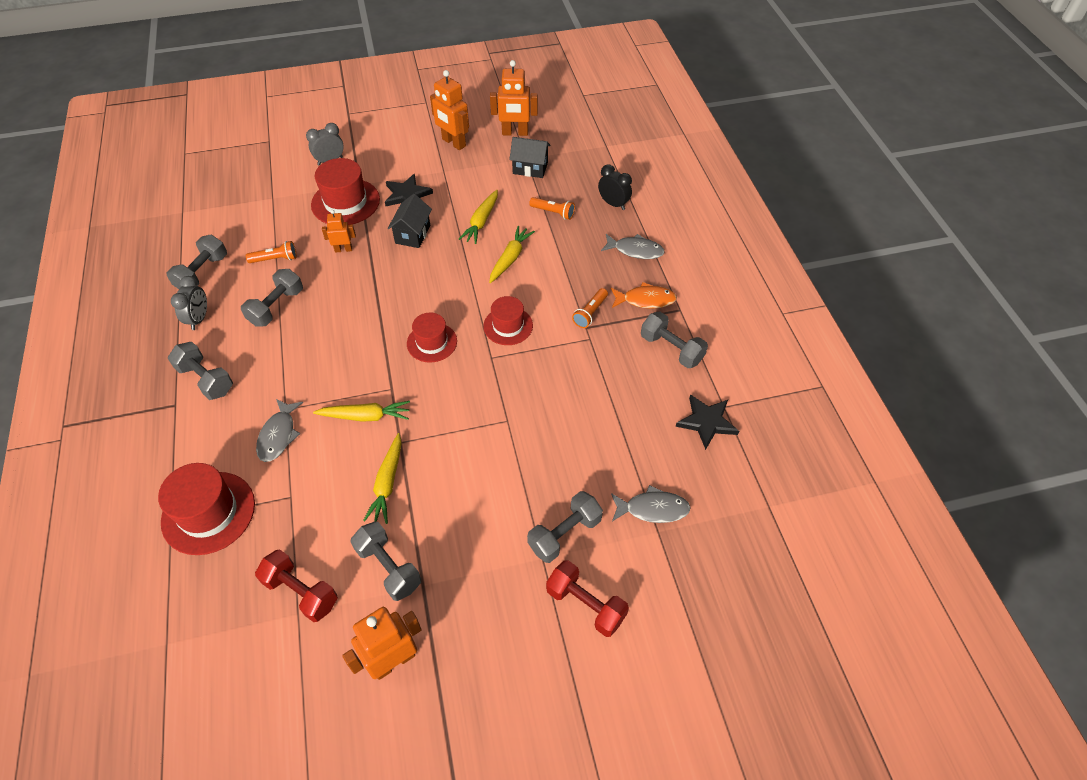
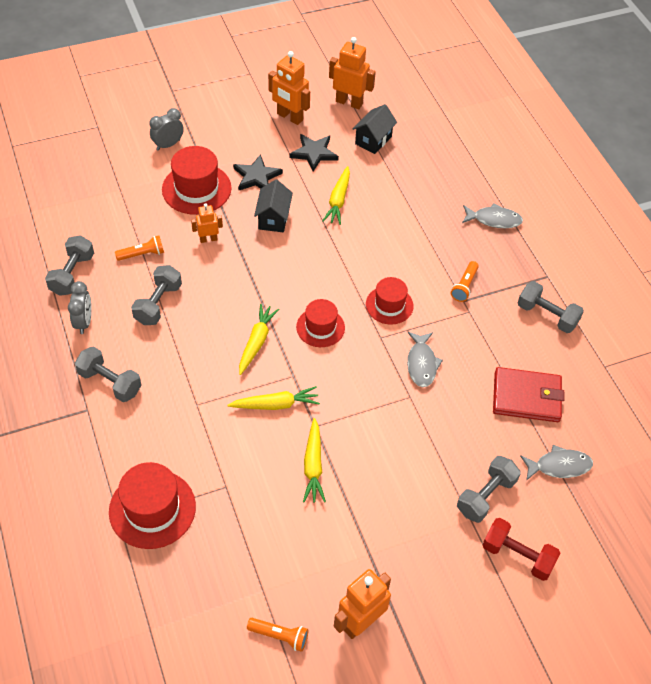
camera: 10 degrees left, 0 degrees up
red dumbbell [255,549,338,622] -> none
grey fish [256,399,303,462] -> grey fish moved to [407,332,443,387]
grey dumbbell [350,521,421,601] -> none
yellow carrot [489,226,535,283] -> yellow carrot moved to [239,304,280,375]
orange robot [490,60,538,136] -> orange robot turned 150 degrees counterclockwise [329,37,376,109]
black house [509,137,550,178] -> black house turned 60 degrees counterclockwise [353,104,397,154]
orange flashlight [529,197,575,220] -> orange flashlight moved to [247,618,308,652]
black clock [598,164,632,210] -> none
orange fish [611,282,677,309] -> none
black star [675,395,739,450] -> black star moved to [289,134,339,172]
none -> red wallet [493,367,564,422]

